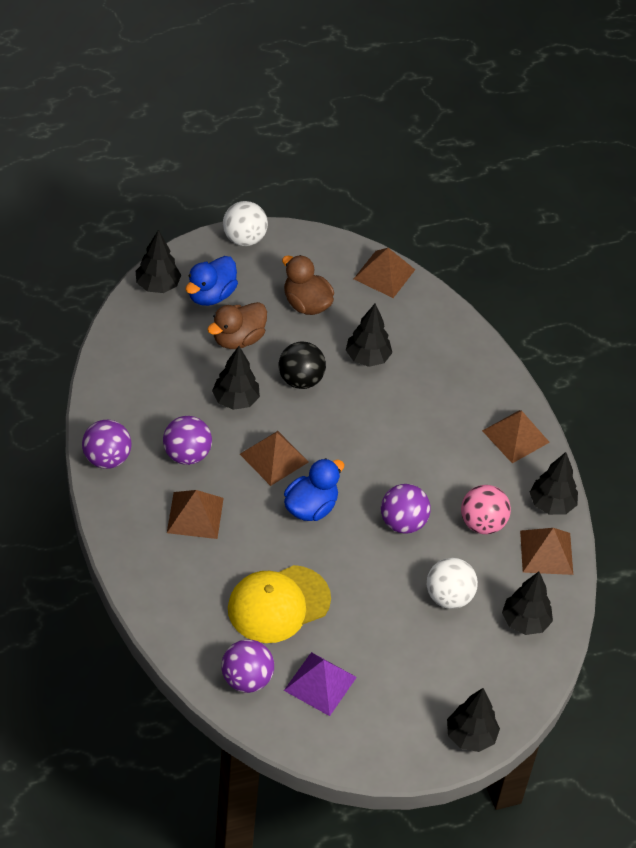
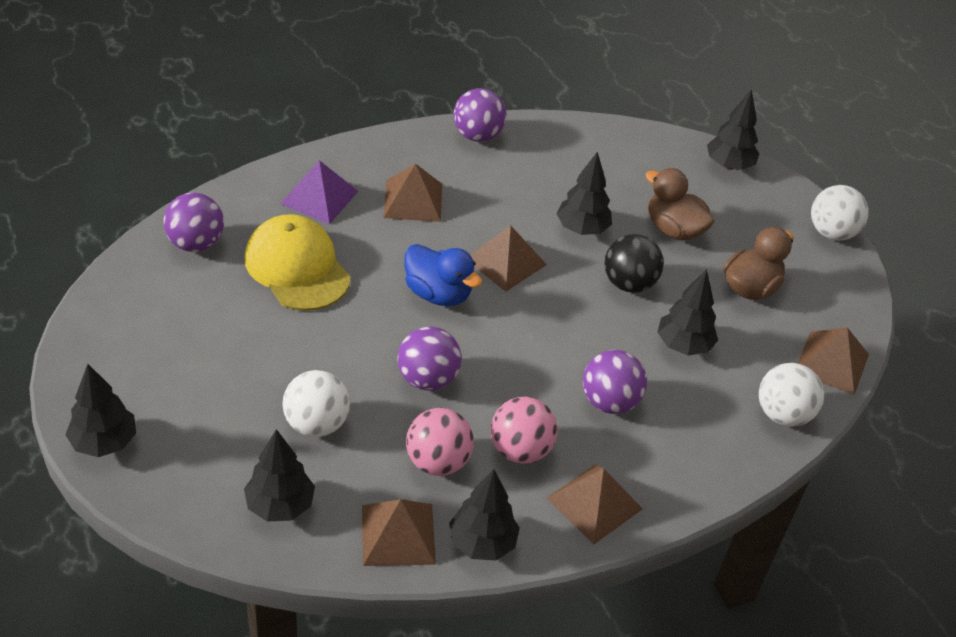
camera: 85 degrees right, 5 degrees down
purple ball [163,416,212,465] -> purple ball moved to [583,350,647,414]
blue duck [186,256,238,306] -> none
purple pyramid [284,652,357,716] -> purple pyramid moved to [280,160,358,224]
none -> pink ball [491,397,557,464]
none -> white ball [759,363,824,427]

